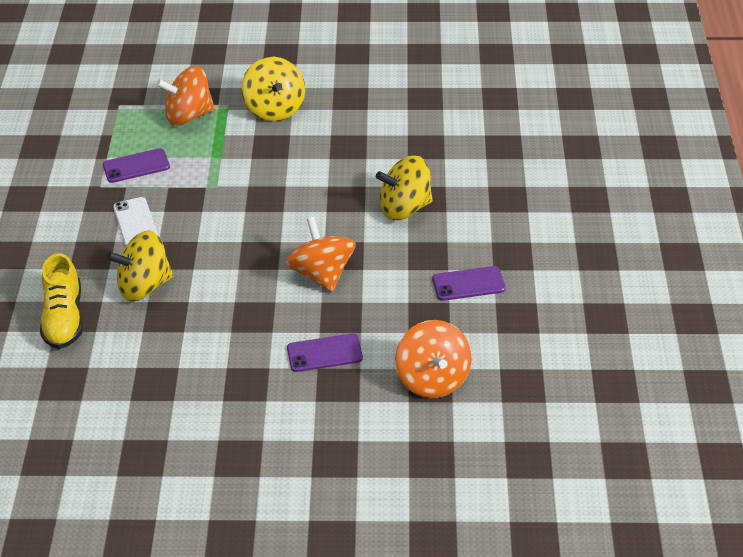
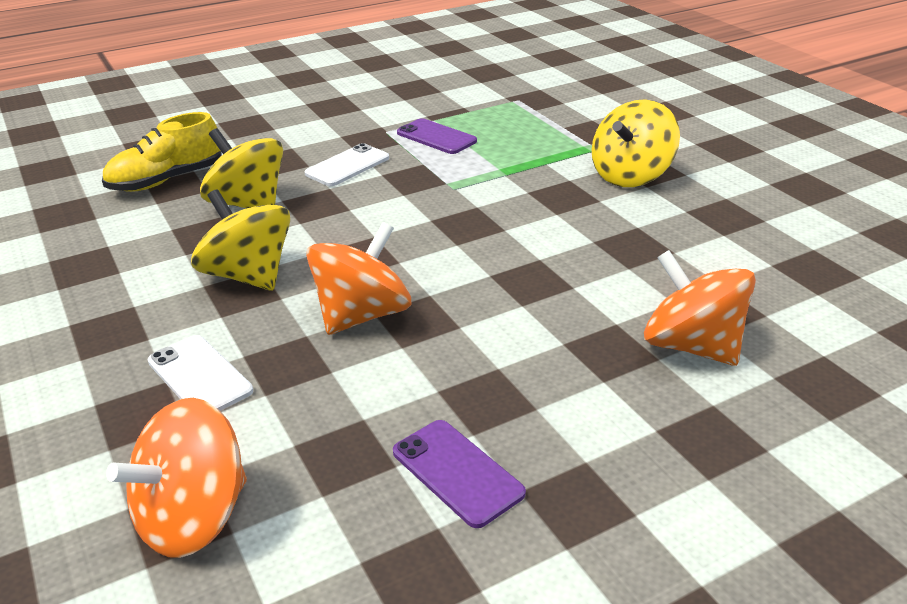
camera: 60 degrees right, 10 degrees down
orange spinning top [156,66,215,126] -> orange spinning top moved to [644,250,756,366]
purple phone [287,334,363,372] -> white phone [148,335,253,411]
yellow spinning top [376,155,433,220] -> yellow spinning top moved to [191,189,290,290]

